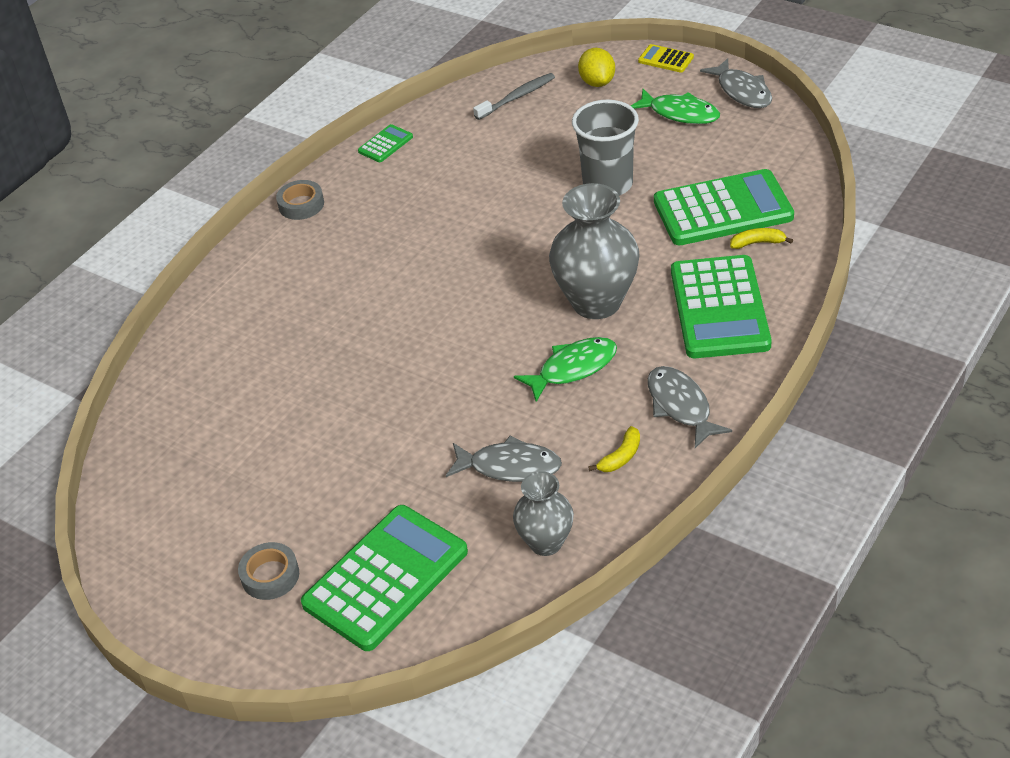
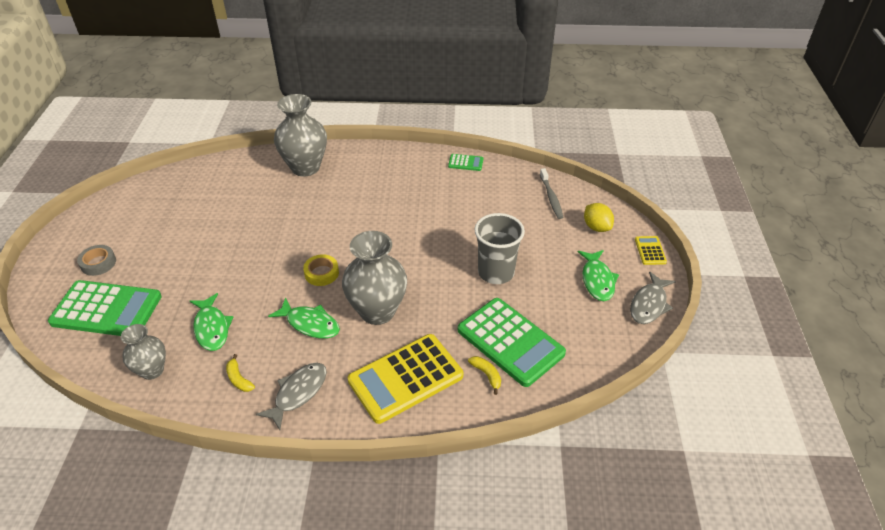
camera: 55 degrees right, 0 degrees up
grey tape [276,180,324,220] -> none
grey fish [446,435,562,482] -> green fish [190,293,233,351]
grey toothbrush [473,73,555,120] -> grey toothbrush turned 60 degrees clockwise [540,168,563,219]
yellow lemon [578,48,615,87] -> yellow lemon turned 75 degrees counterclockwise [584,203,614,232]
yellow banana [588,426,640,472] -> yellow banana turned 45 degrees clockwise [226,354,255,392]
green calculator [671,255,772,358] -> yellow calculator [348,334,463,424]
none -> grey vase [274,94,327,177]
none -> yellow tape [303,254,339,286]

